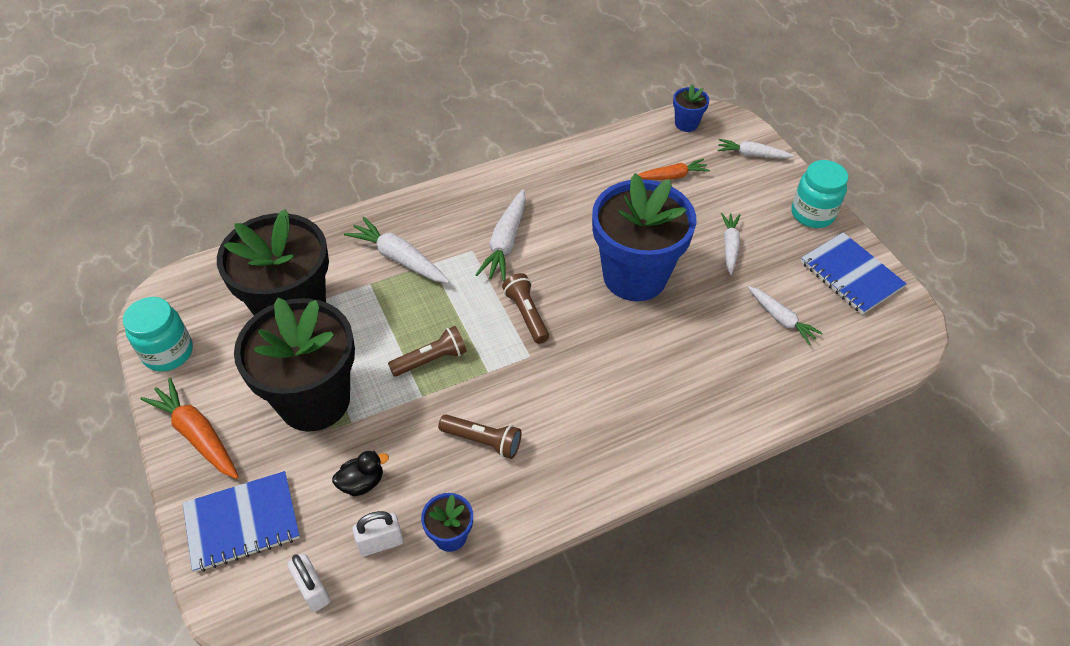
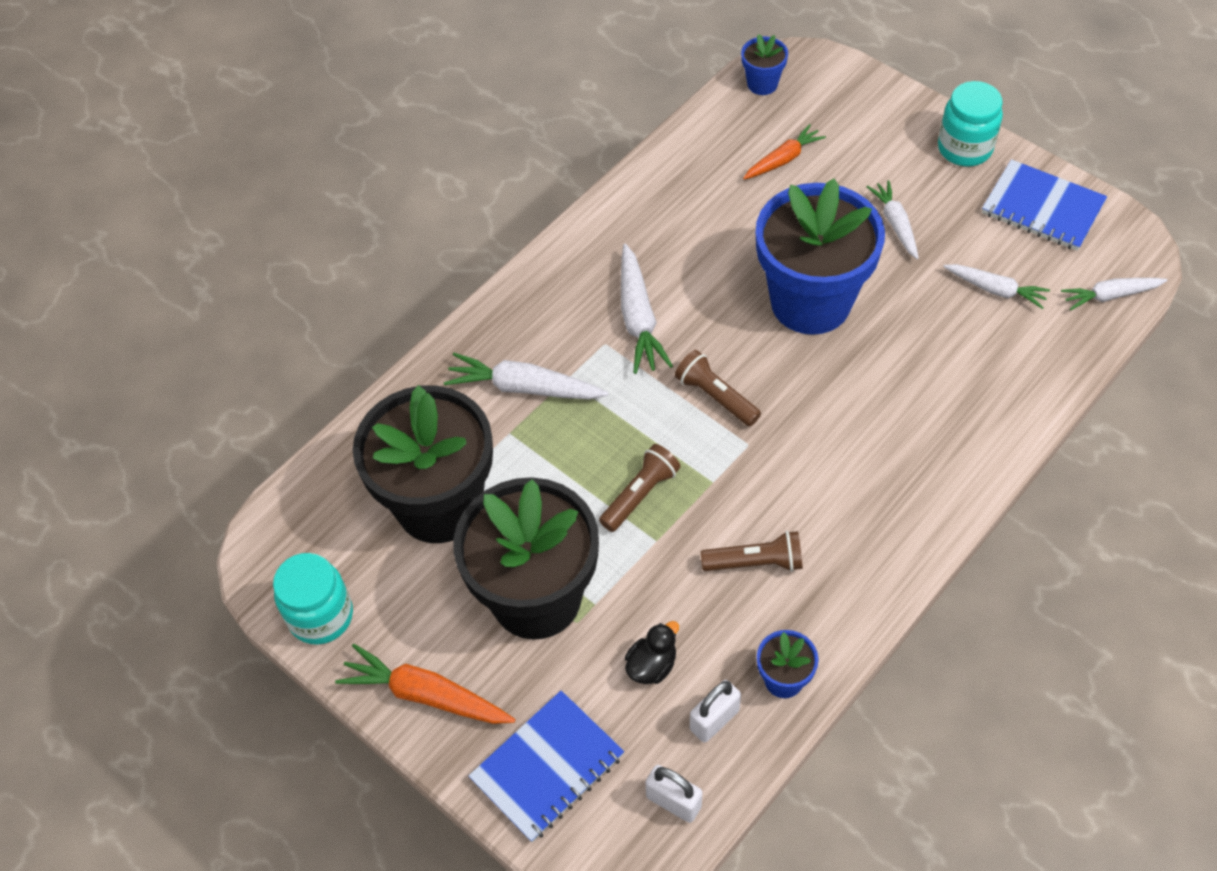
camera: 20 degrees left, 5 degrees up
white carrot [717,139,794,158] -> white carrot moved to [1061,278,1167,310]

